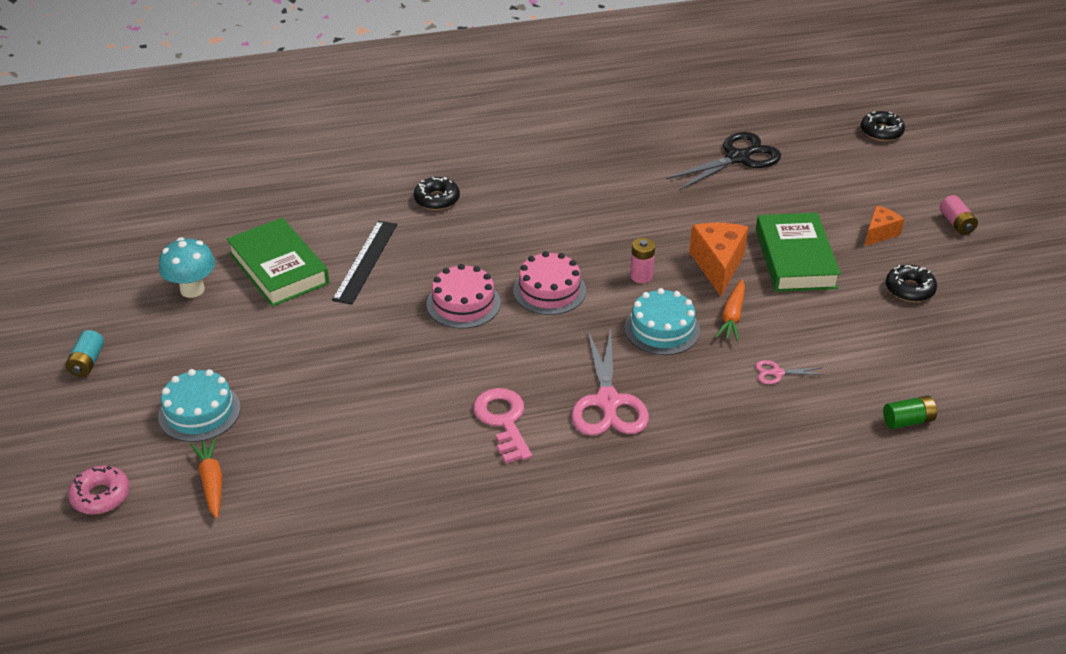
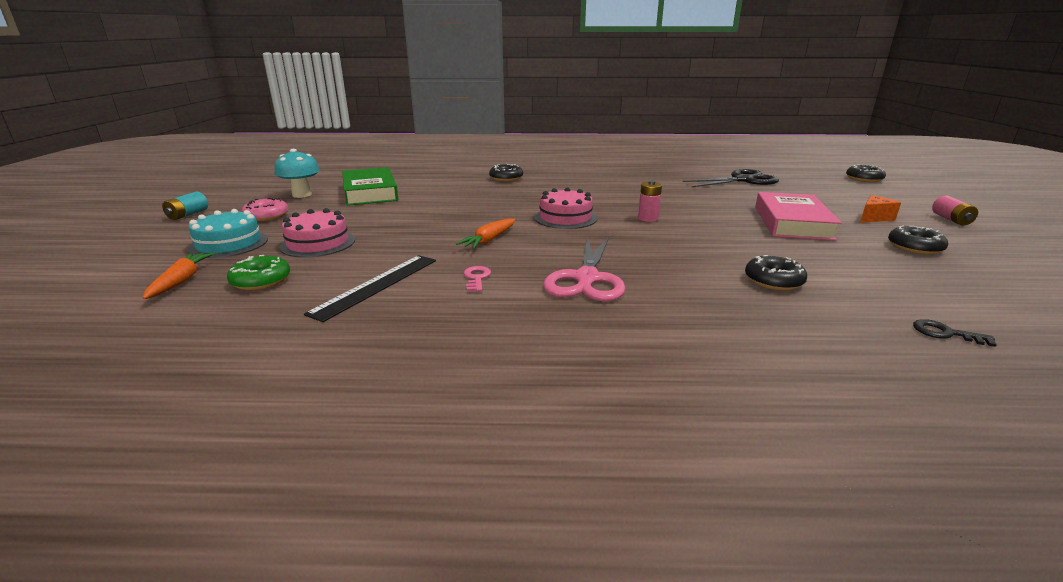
camera: 15 degrees right, 15 degrees down
pink donut [68,466,130,514] -> pink donut moved to [241,198,289,221]
black ruler [332,221,397,304] -> black ruler moved to [304,255,436,322]
pink cake [427,264,501,329] -> pink cake moved to [279,208,355,258]
pink key [473,388,532,463] -> pink key [464,266,491,292], size x0.54
turquoise cake [624,288,700,355] -> none
orange cheese [689,222,748,296] -> none
orange carrot [715,279,745,341] -> orange carrot moved to [456,218,515,249]
pink scissors [755,360,825,384] -> black donut [745,255,807,290]
green book [756,213,841,292] -> pink book [755,192,842,241]
green battery [883,396,937,429] -> black key [913,319,997,347]
none -> green donut [227,255,290,290]

